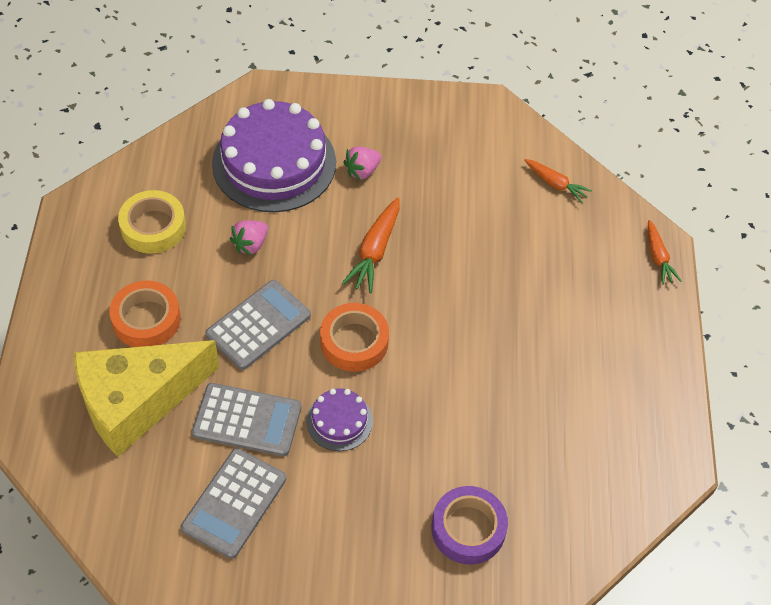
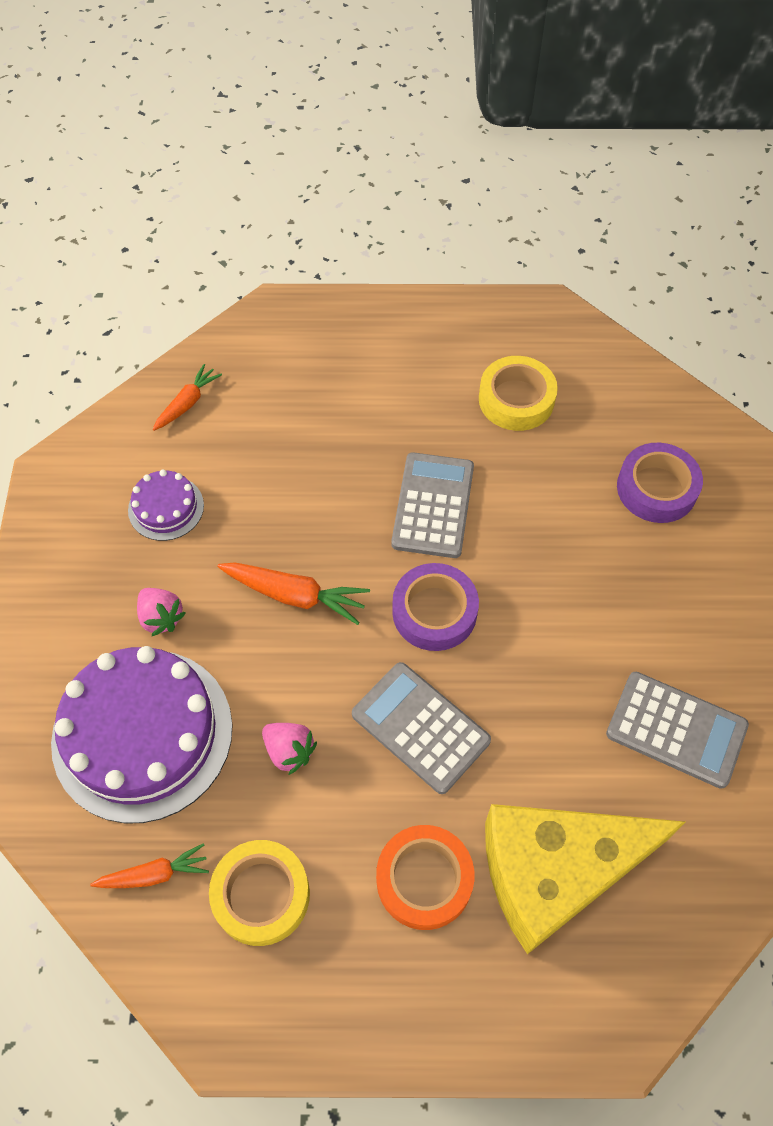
camera: 90 degrees left, 5 degrees up
yellow cheese [74,340,219,457] -> yellow cheese turned 105 degrees clockwise [485,804,686,954]
grey calculator [192,383,301,456] -> grey calculator moved to [392,452,474,558]
purple cake [306,388,373,451] -> purple cake moved to [128,470,204,541]
orange tape [320,303,389,372] -> purple tape [392,563,479,651]
orange carrot [648,220,681,285] -> orange carrot moved to [90,843,209,888]
none -> yellow tape [479,356,558,431]

